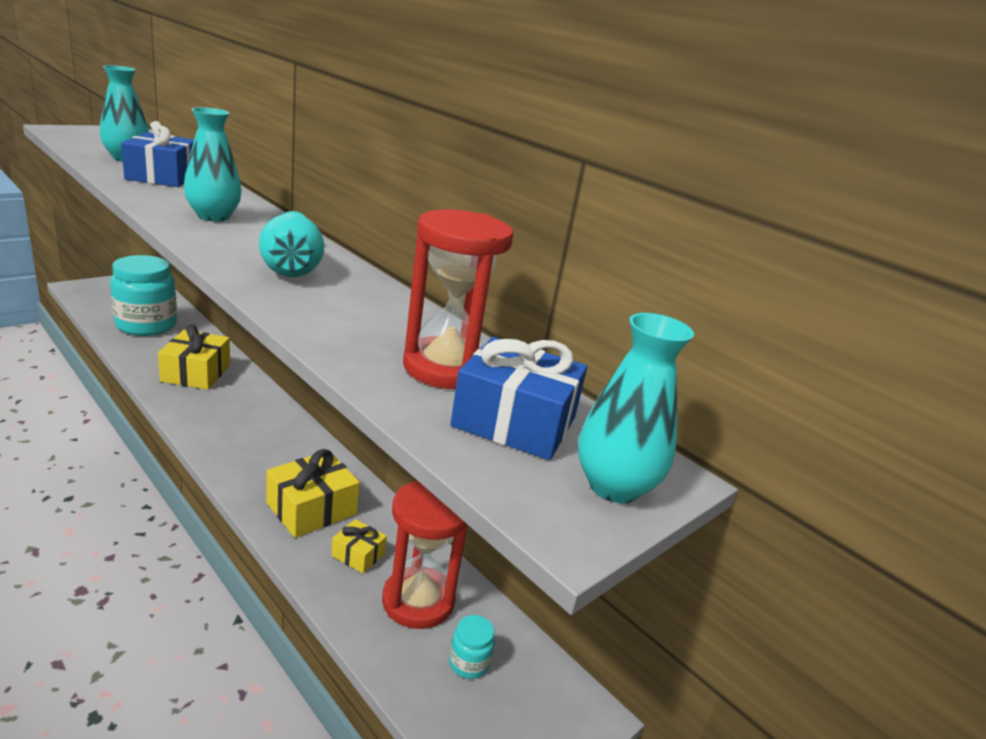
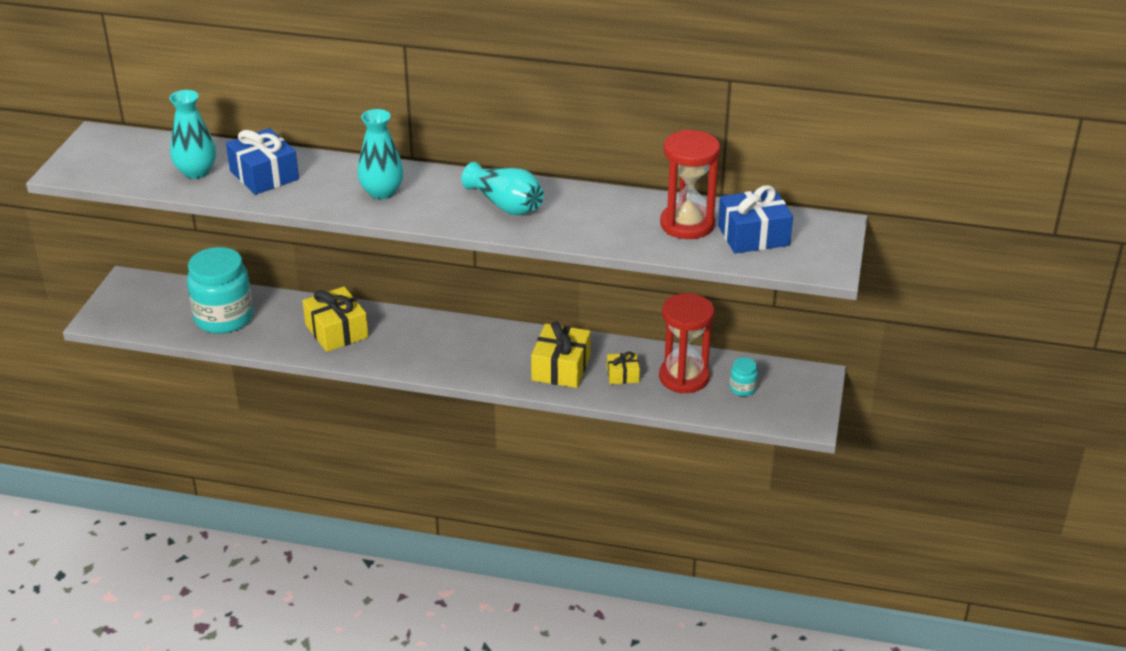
camera: 30 degrees left, 10 degrees up
turquoise vase [578,313,694,503] -> none

